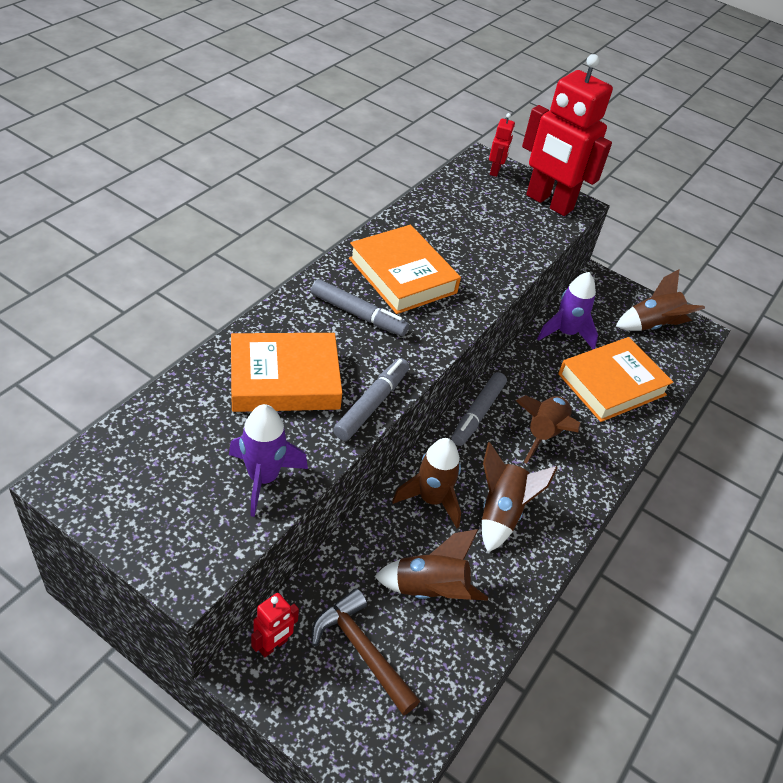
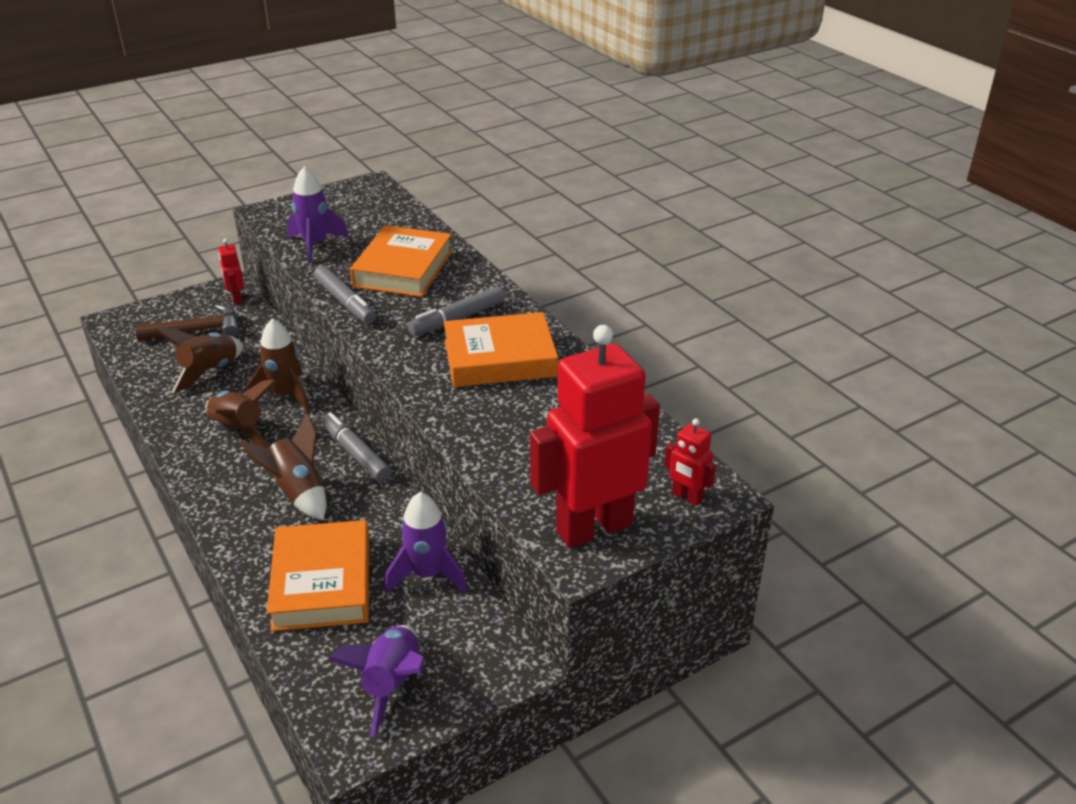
camera: 120 degrees right, 10 degrees down
brown rocket [616,269,705,331] -> purple rocket [328,625,425,737]

